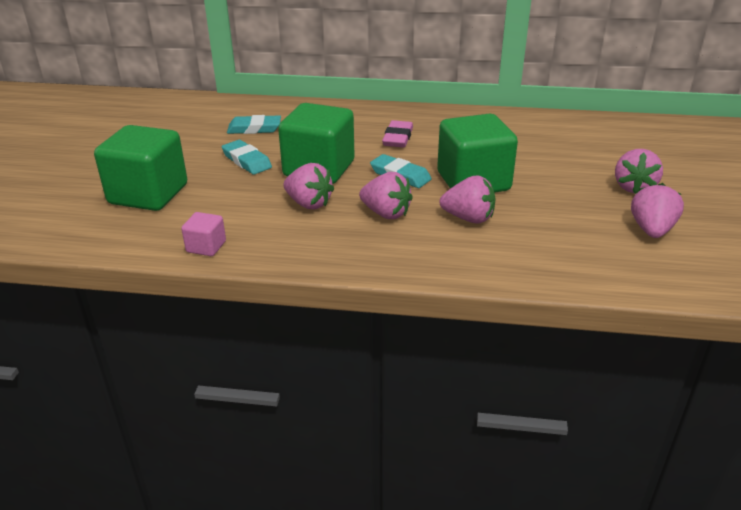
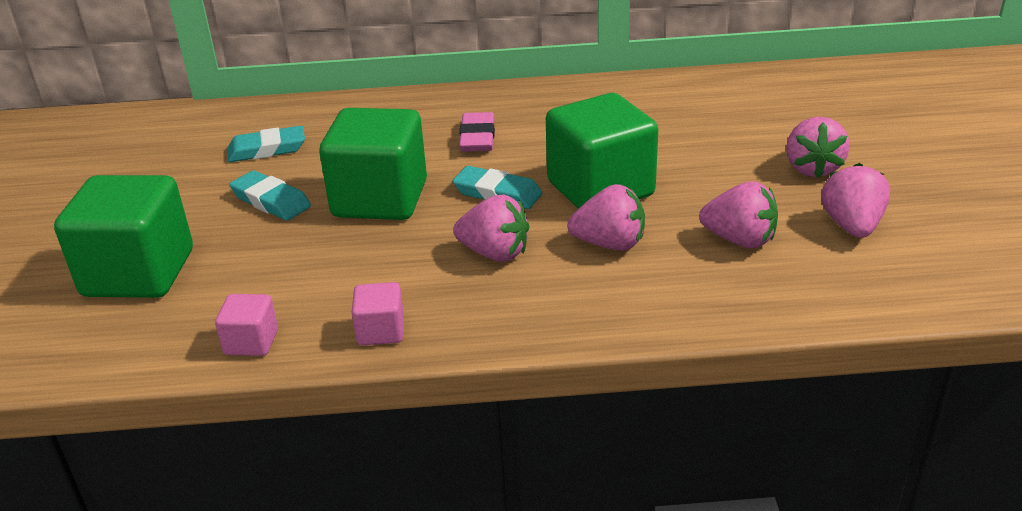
camera: 10 degrees left, 0 degrees up
pink strawberry [284,163,334,209] -> pink strawberry moved to [699,181,778,248]
none -> pink cube [352,282,404,345]

